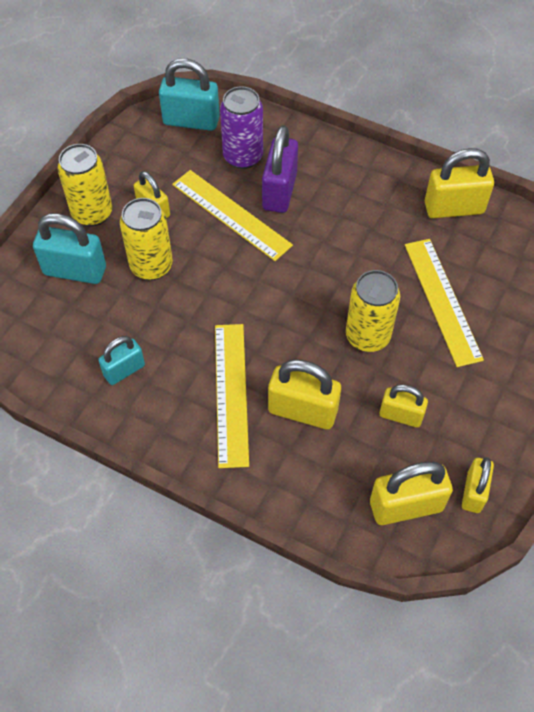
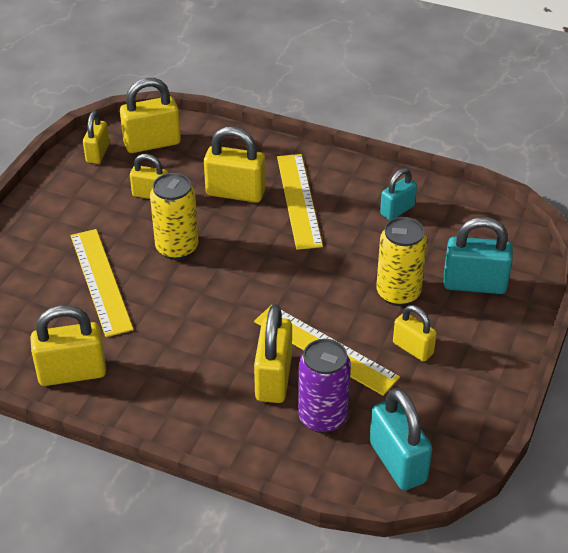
camera: 175 degrees right, 15 degrees down
yellow can [57,144,112,226] -> none
turquoise padlock [159,58,220,131] -> turquoise padlock turned 60 degrees clockwise [369,388,432,490]
purple padlock [262,125,298,213] -> yellow padlock [254,304,292,403]

